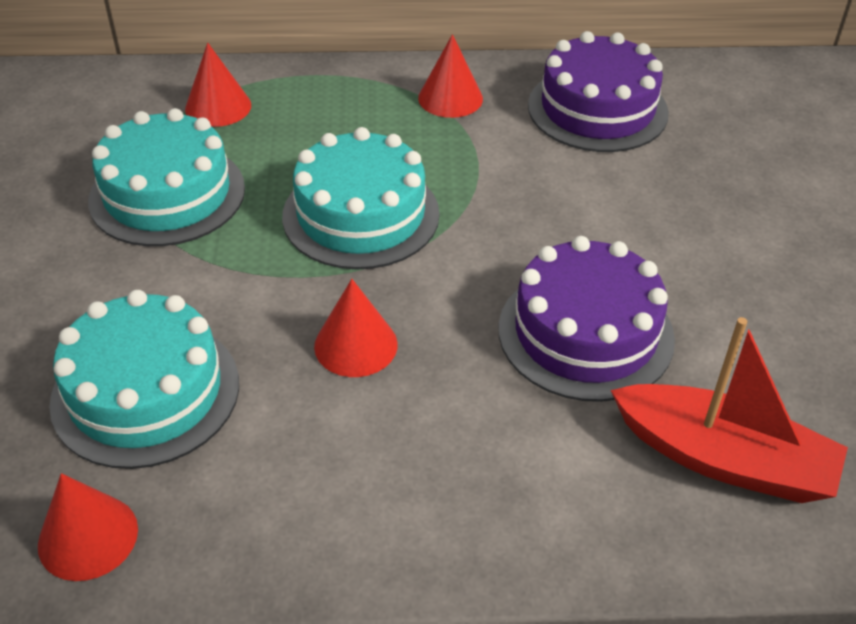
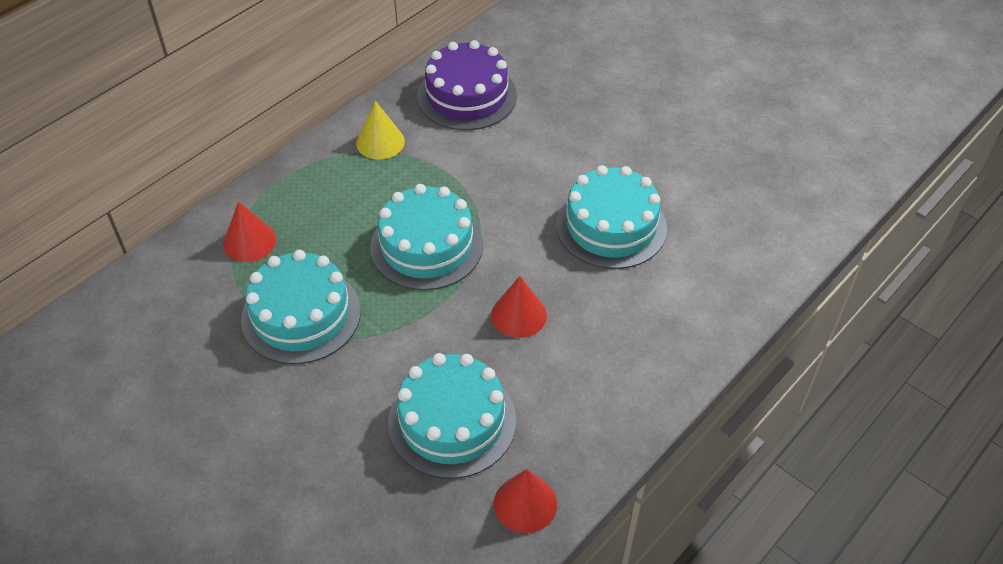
camera: 45 degrees left, 5 degrees up
red cone [418,34,483,118] -> yellow cone [356,101,405,159]
purple cake [499,236,675,402] -> turquoise cake [556,165,667,269]
red boat [611,317,848,503] -> none

